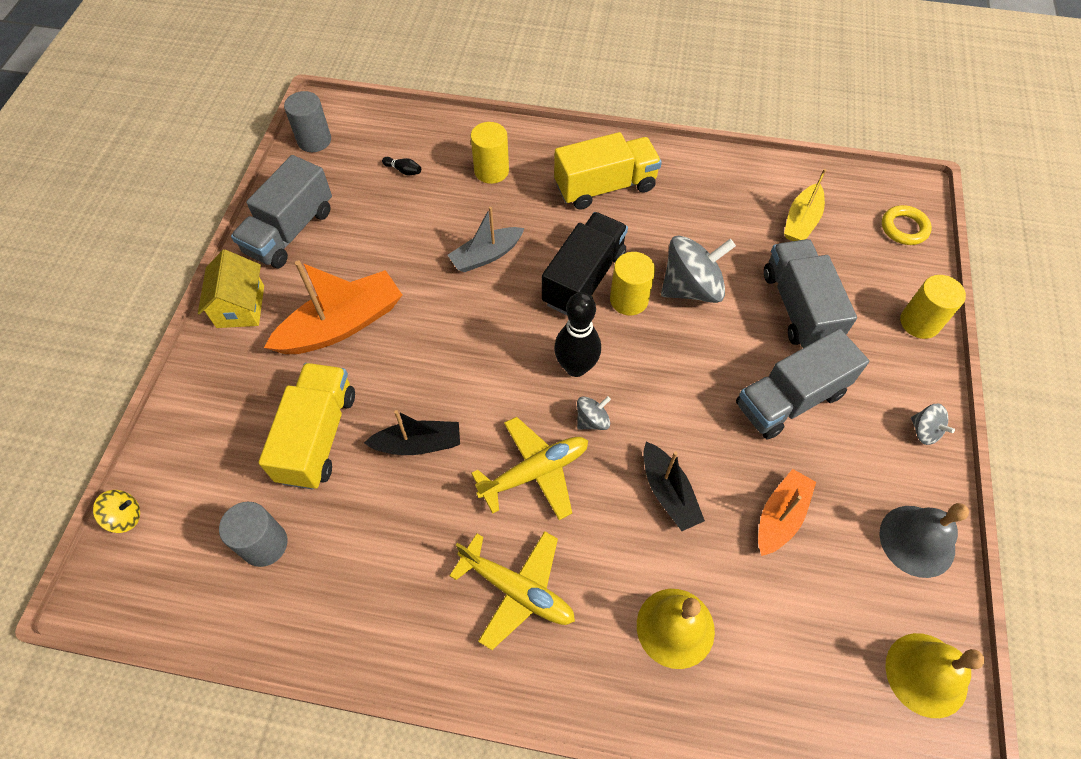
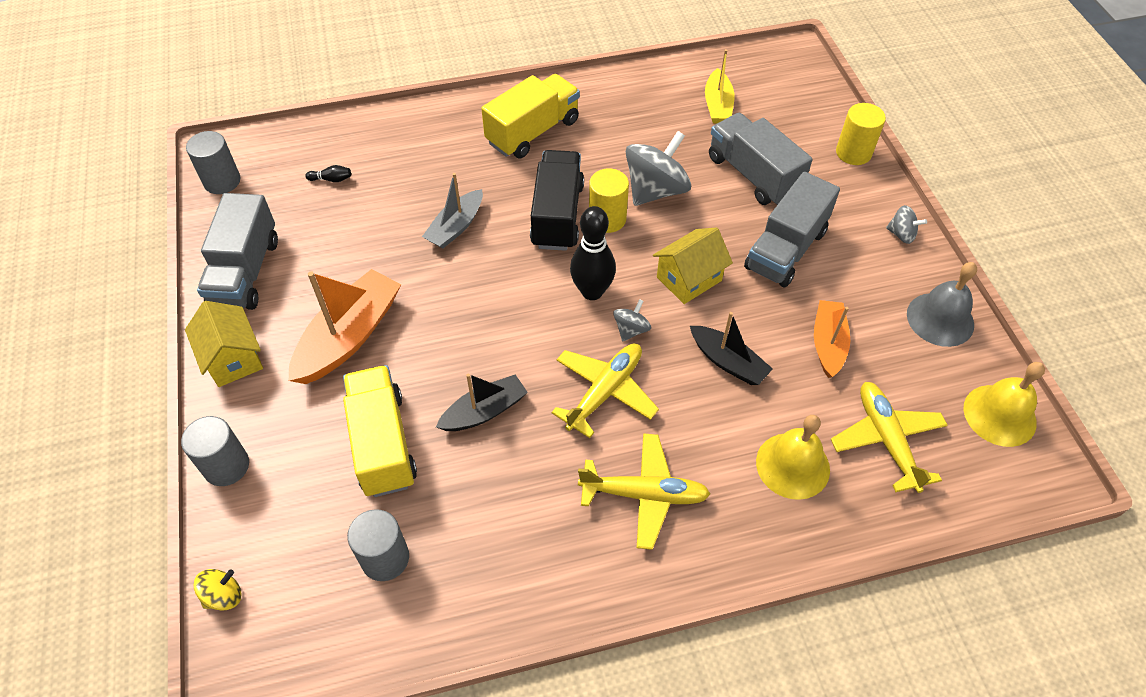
camera: 25 degrees left, 5 degrees down
yellow cylinder [471,122,509,184] -> none
yellow ring [882,205,932,245] -> none
none -> grey cylinder [181,416,249,486]
none -> yellow house [653,227,733,304]
none -> yellow plane [831,382,948,493]

